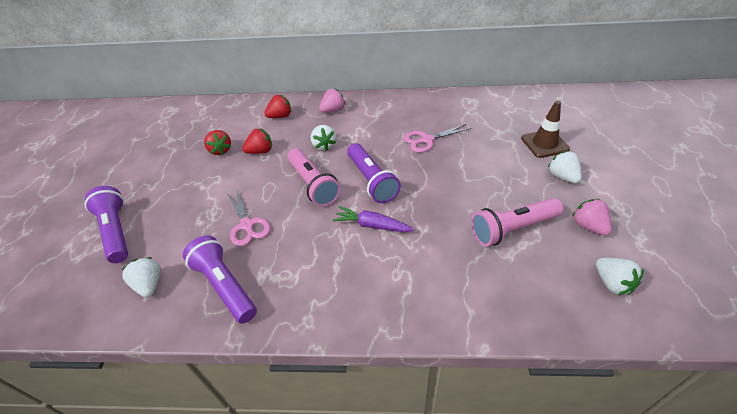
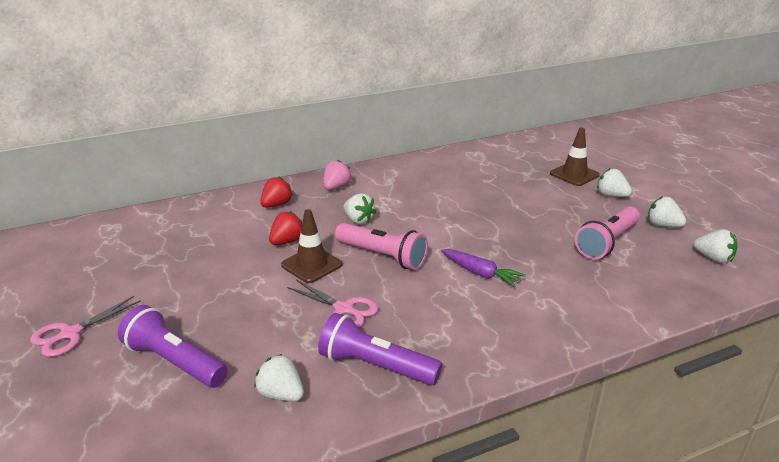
camera: 30 degrees left, 15 degrees down
red strawberry [204,130,231,155] -> none
purple carrot [332,206,414,232] -> purple carrot turned 135 degrees counterclockwise [441,249,526,287]
purple flashlight [347,143,401,203] -> none
pink scissors [404,124,471,153] -> pink scissors moved to [30,296,141,357]
pink strawberry [572,199,612,236] -> white strawberry [648,196,686,227]
none -> brown traffic cone [281,209,343,283]

